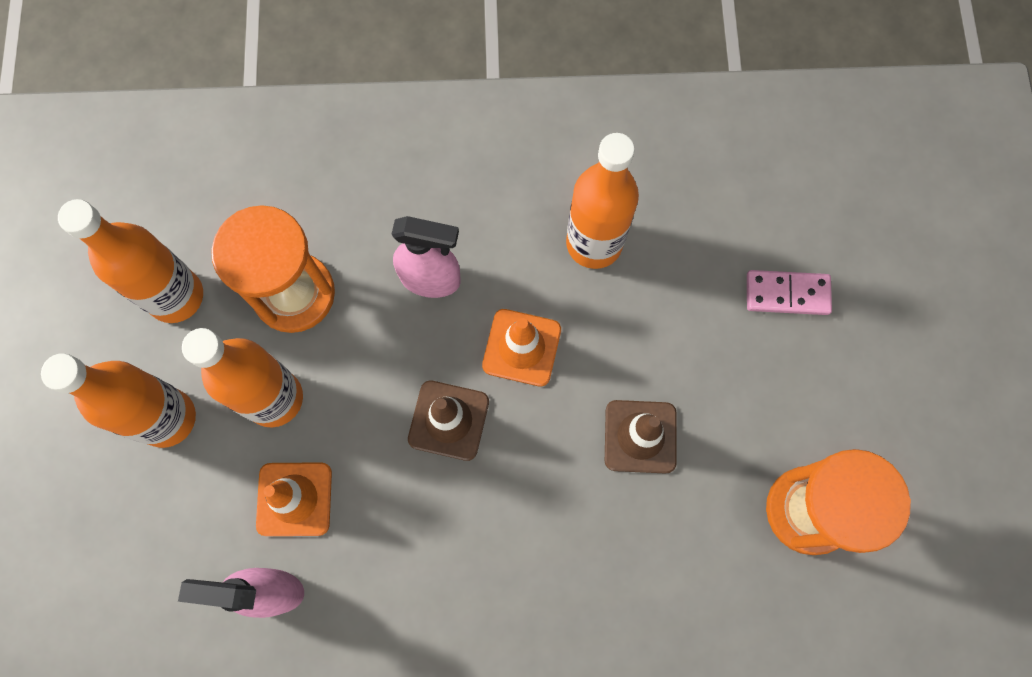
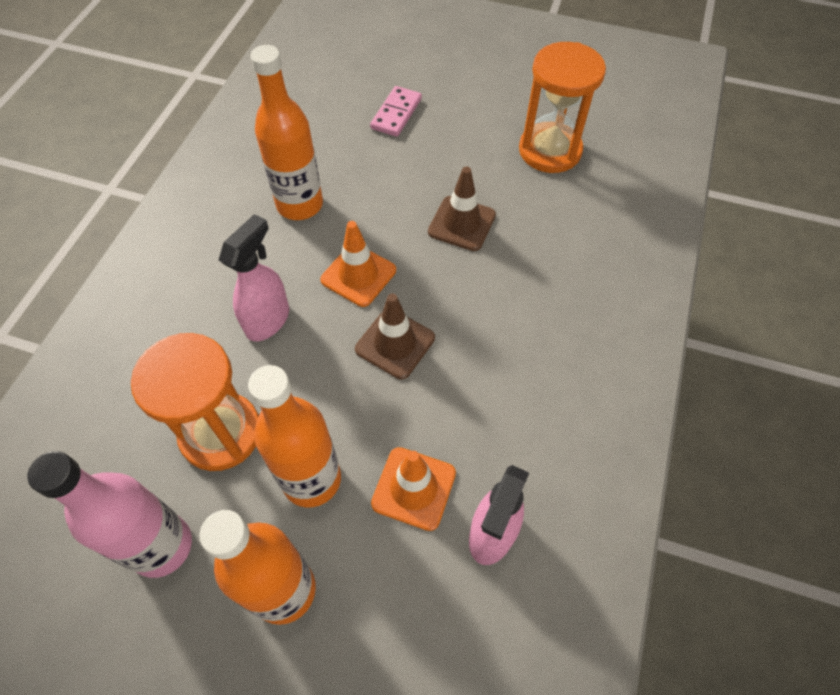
camera: 70 degrees left, 15 degrees down
orange bottle [58,199,203,323] -> pink bottle [27,451,192,578]

